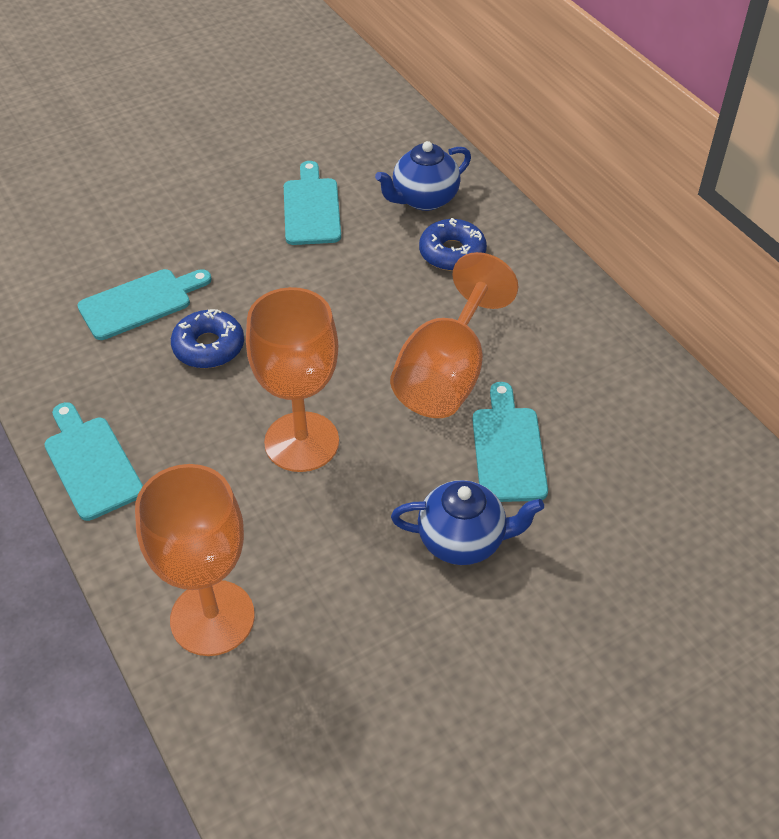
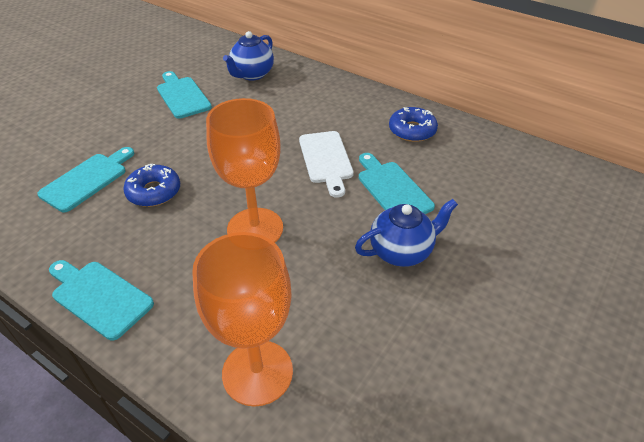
camera: 25 degrees left, 5 degrees down
orange goblet [390,252,518,418] -> white cutting board [299,131,354,198]
blue donut [419,218,487,271] -> blue donut moved to [389,107,438,142]

